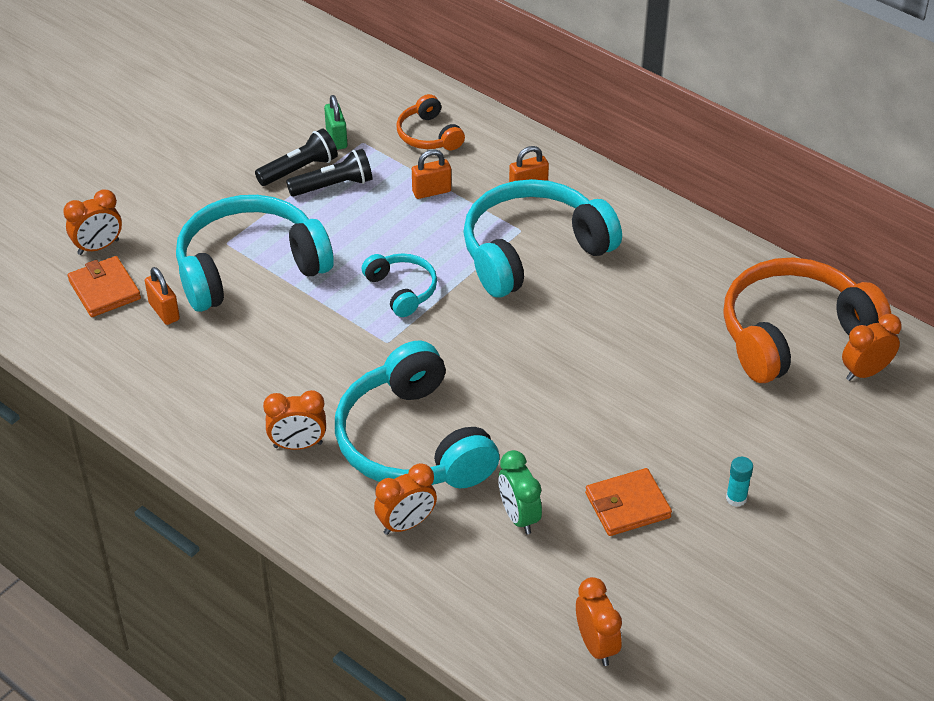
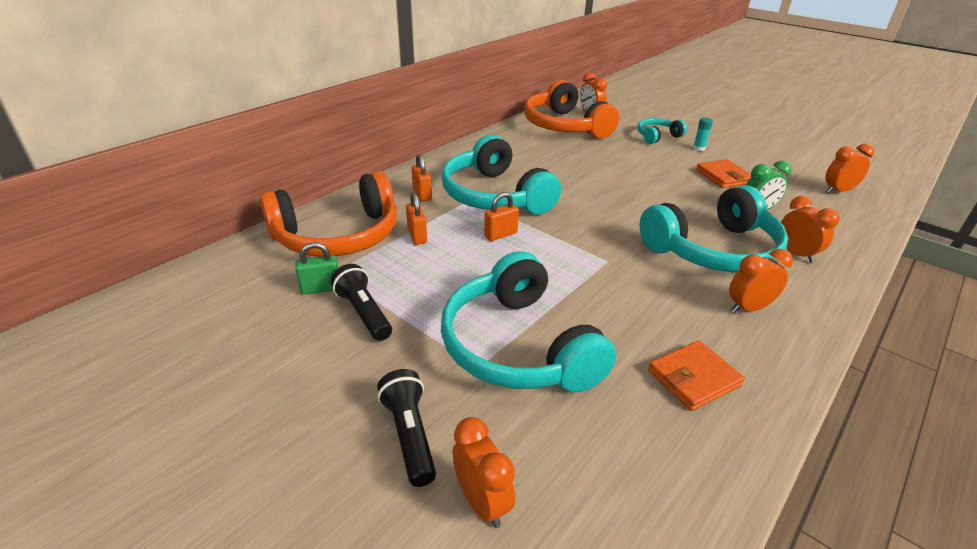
camera: 90 degrees left, 10 degrees down
orange wallet [68,256,141,317] -> orange wallet moved to [648,341,745,411]
orange padlock [145,267,180,325] -> orange padlock moved to [484,192,519,241]
orange clock [263,390,326,450] -> orange clock turned 105 degrees counterclockwise [729,249,793,313]
black flashlight [286,149,372,197] -> black flashlight moved to [377,369,436,487]
turquoise headphones [362,253,437,317] -> turquoise headphones moved to [637,118,687,144]
orange headphones [396,94,465,150] -> orange headphones [260,171,397,257], size x2.03

